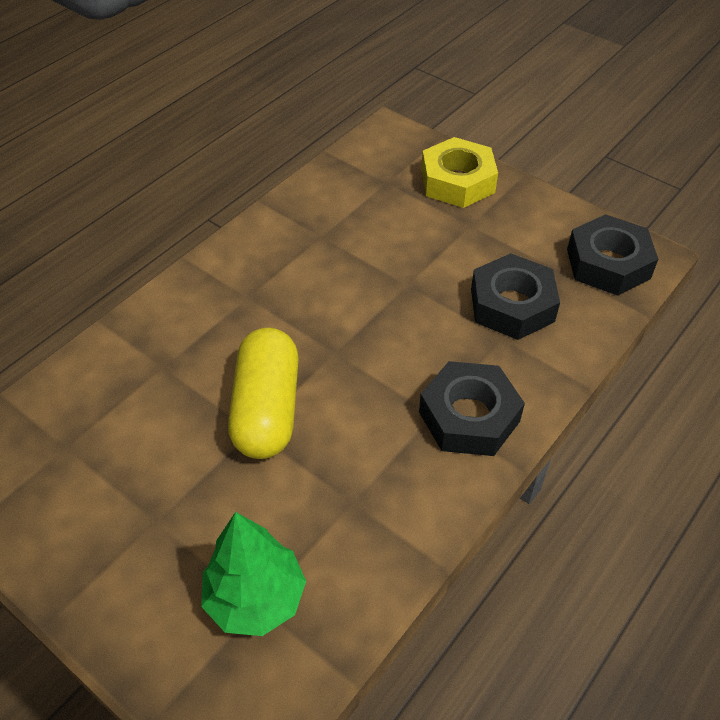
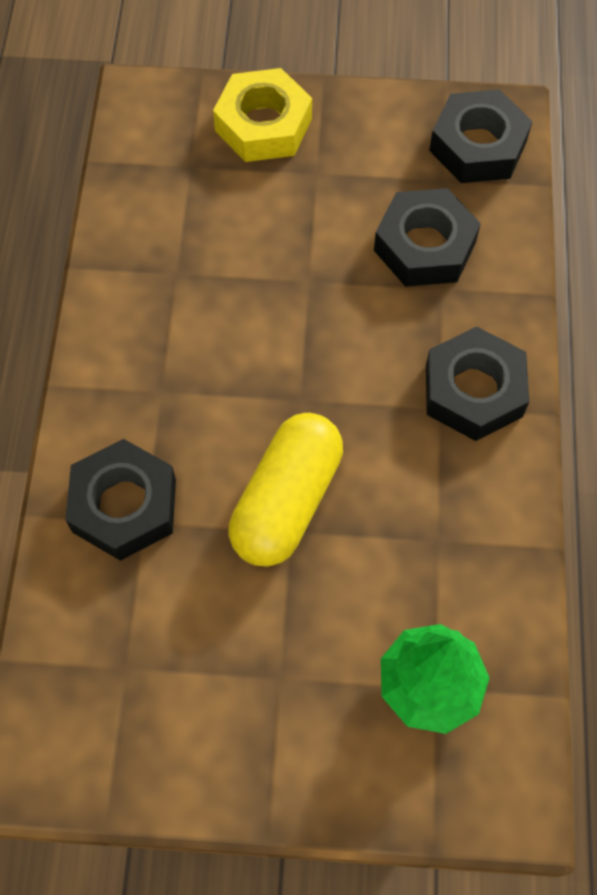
camera: 35 degrees left, 15 degrees up
yellow capsule [228,327,299,459] -> yellow capsule turned 60 degrees clockwise [229,413,343,567]
none -> black nut [65,439,176,561]

